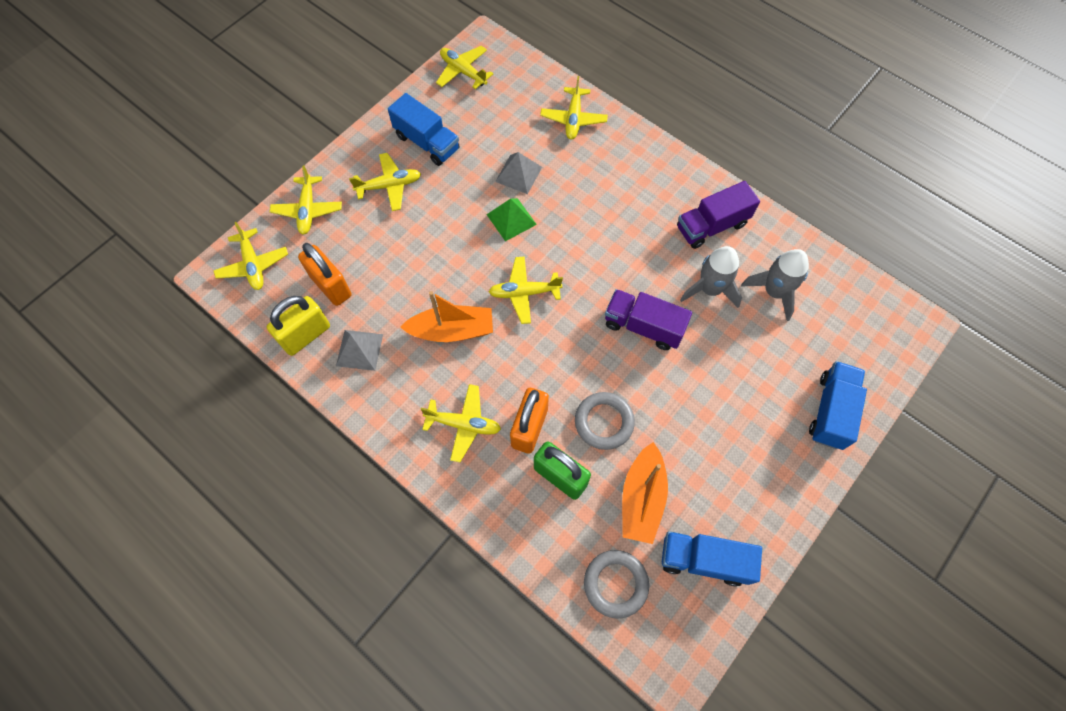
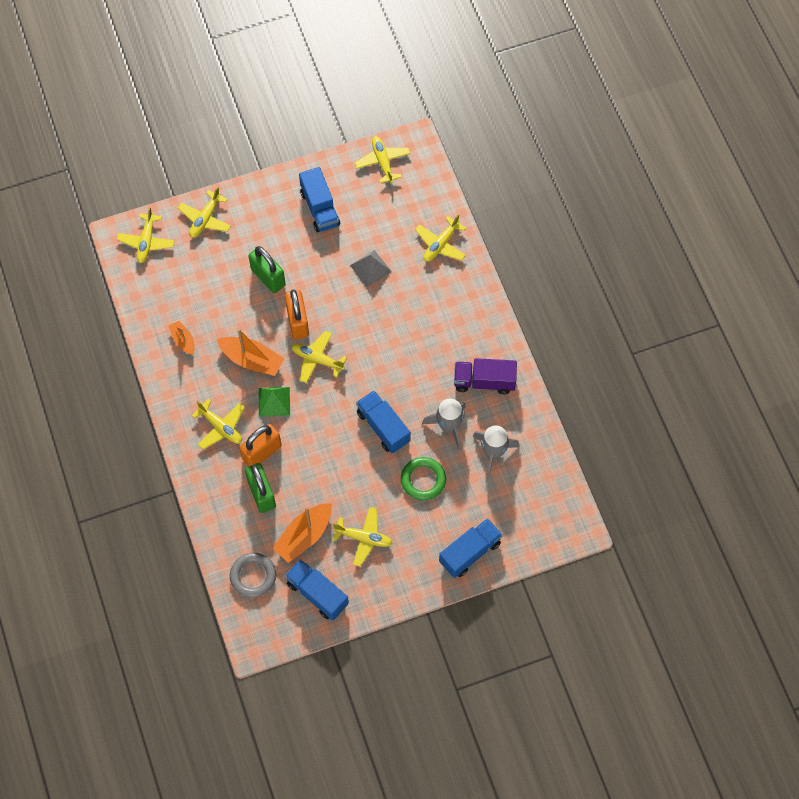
camera: 30 degrees right, 0 degrees up
yellow padlock [267,296,330,356] -> none
orange padlock [298,243,352,306] -> orange padlock moved to [285,289,309,339]
grey pyramid [336,330,383,371] -> orange boat [169,321,195,355]
yellow plane [349,153,421,211] -> yellow plane moved to [333,507,392,567]
green pyramid [487,198,537,241] -> green pyramid moved to [259,387,290,417]
grey ring [575,392,635,450] -> none
purple truck [605,289,692,350] -> blue truck [356,390,411,453]
none -> green padlock [249,246,285,293]
none -> green ring [401,457,446,500]

